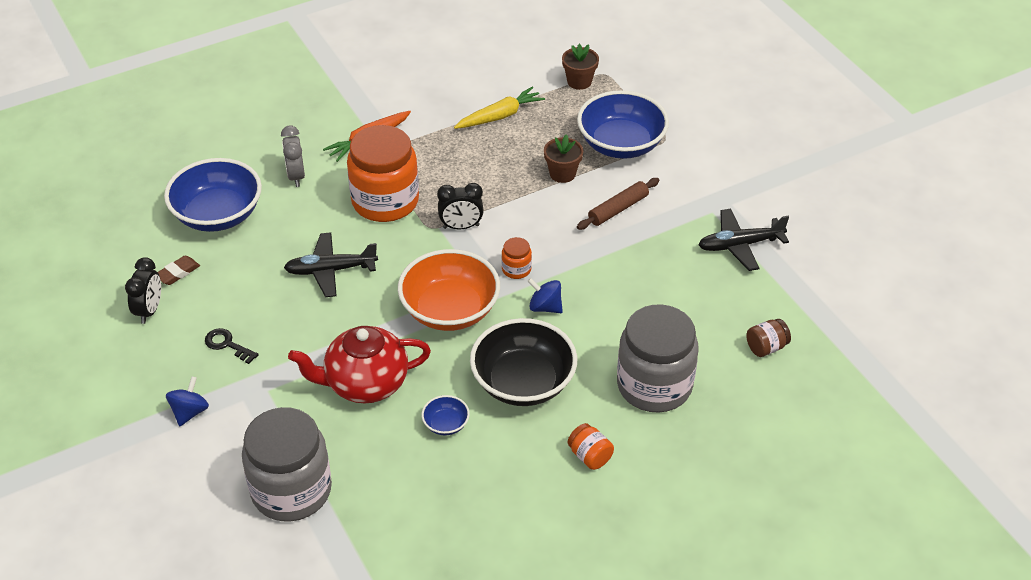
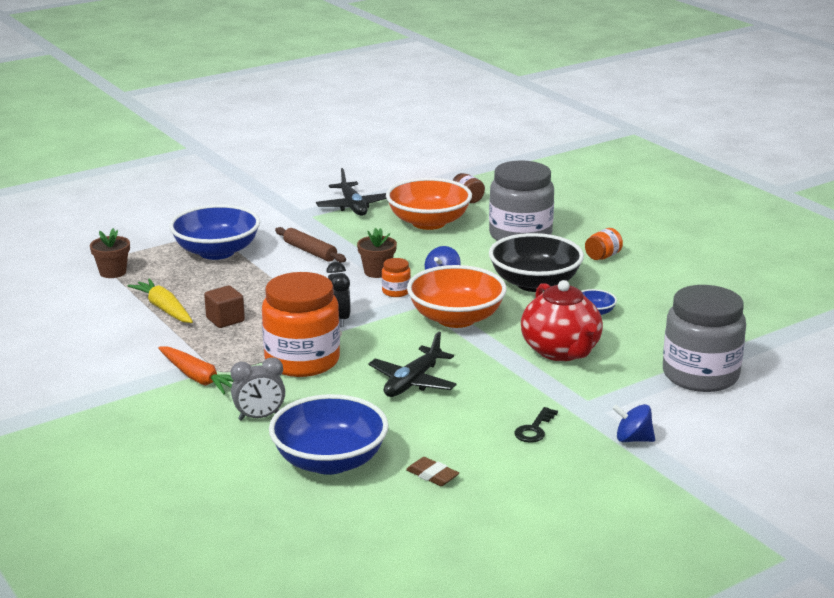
camera: 95 degrees left, 20 degrees down
black clock [125,257,161,324] -> none
black plane [284,232,378,297] -> black plane turned 45 degrees clockwise [368,332,457,397]
brown flower pot [544,134,583,183] -> brown flower pot moved to [357,228,397,278]
none -> brown cube [204,286,245,328]
none -> orange bowl [386,178,472,230]

